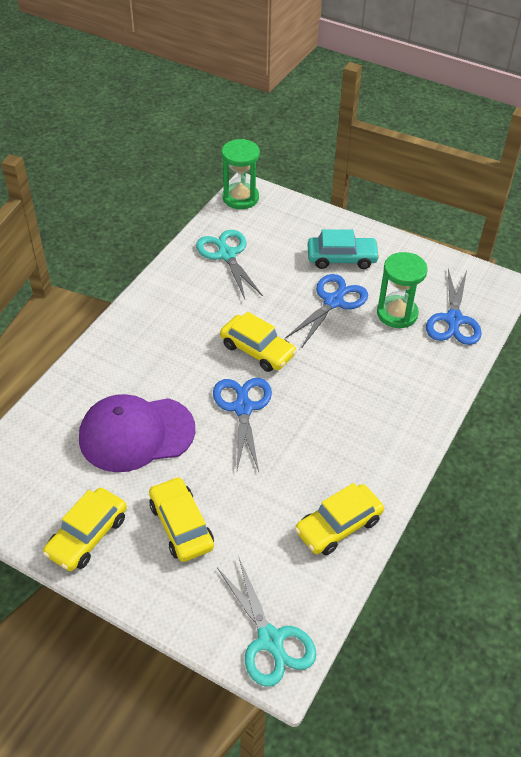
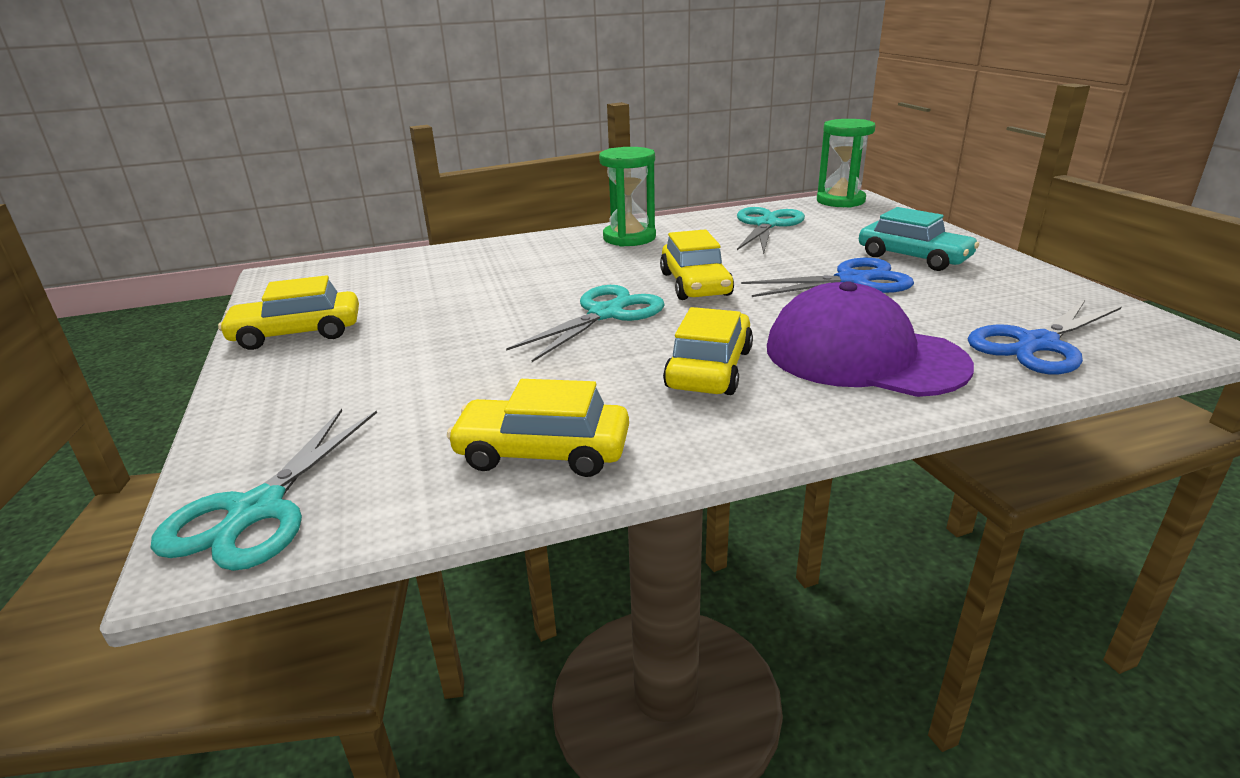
camera: 45 degrees right, 20 degrees down
purple cap [79,394,195,472] -> purple cap moved to [767,281,974,397]
yellow car [149,477,214,562] -> yellow car moved to [663,307,753,395]
blue scissors [213,378,272,472] -> turquoise scissors [506,285,665,362]
green hourglass [377,252,428,328] -> green hourglass moved to [599,147,656,247]

